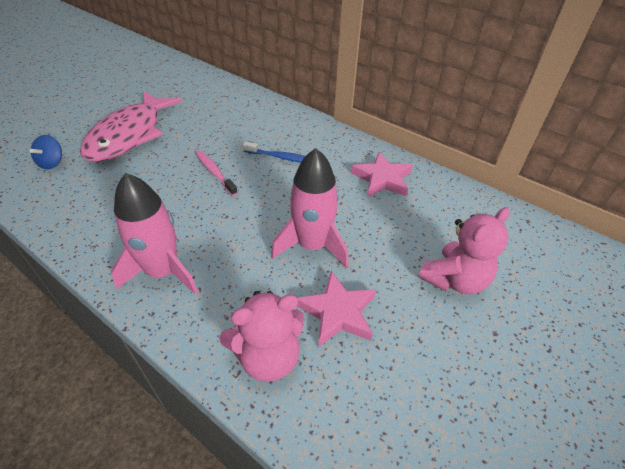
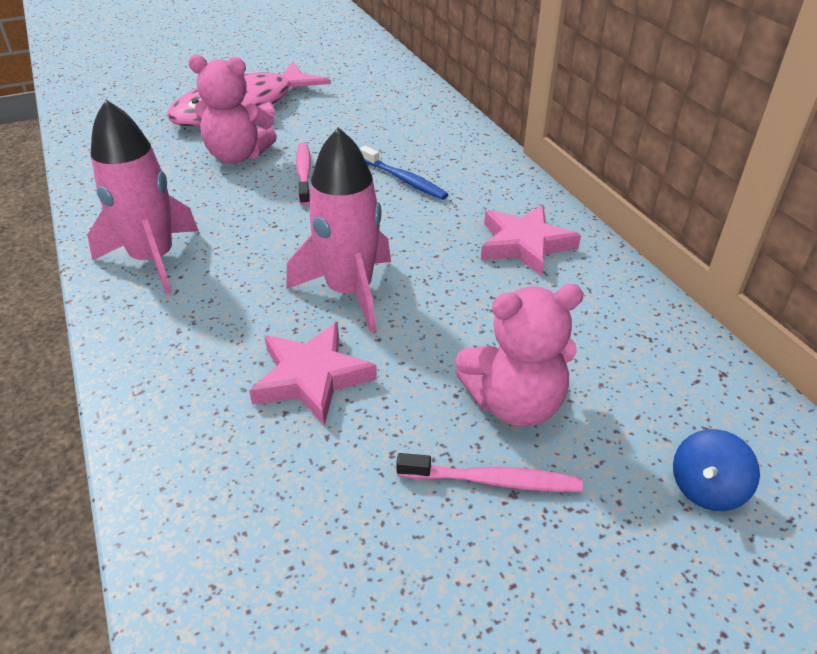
camera: 30 degrees right, 5 degrees down
blue spinning top [30,135,62,169] -> blue spinning top moved to [673,429,760,511]
pink teddy bear [219,291,304,382] -> pink teddy bear moved to [188,55,277,164]
none -> pink toothbrush [396,453,583,492]

